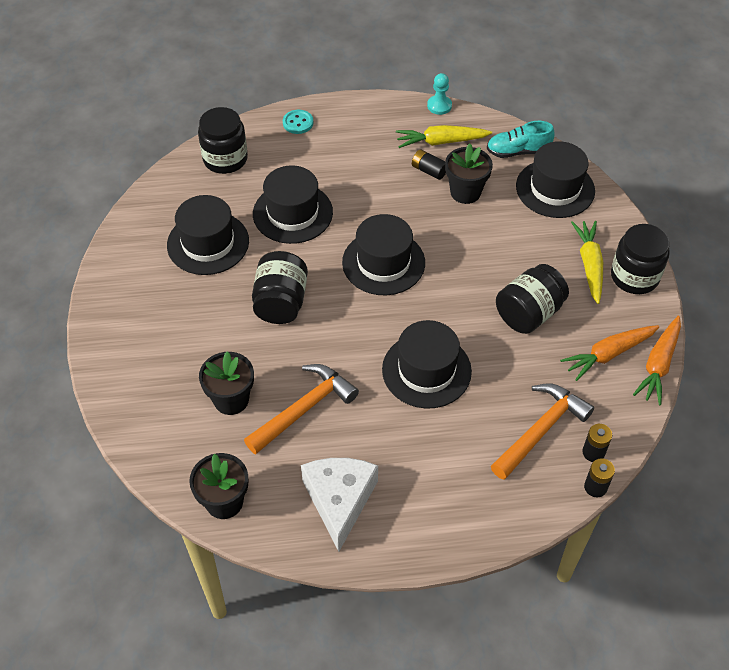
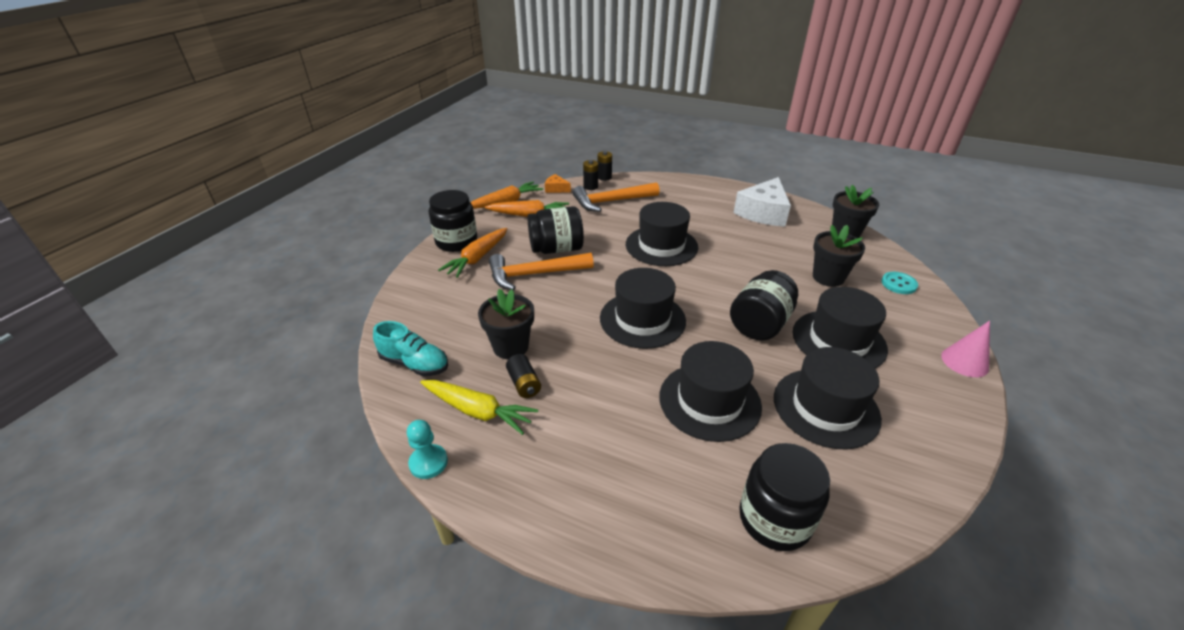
camera: 150 degrees left, 15 degrees down
orange hammer [244,364,359,454] -> orange hammer moved to [489,253,594,290]
turquoise button [283,110,313,134] -> turquoise button moved to [881,272,918,294]
black hat [516,141,595,218] -> black hat moved to [793,287,888,369]
yellow carrot [571,221,603,304] -> orange carrot [438,228,507,278]
none -> orange cheese [545,174,571,193]
none -> pink cone [941,321,990,377]

